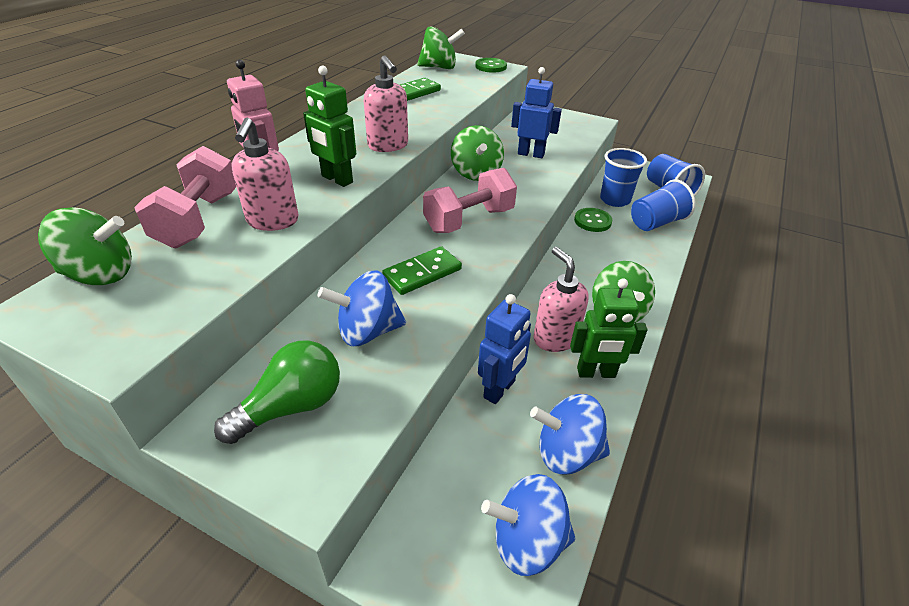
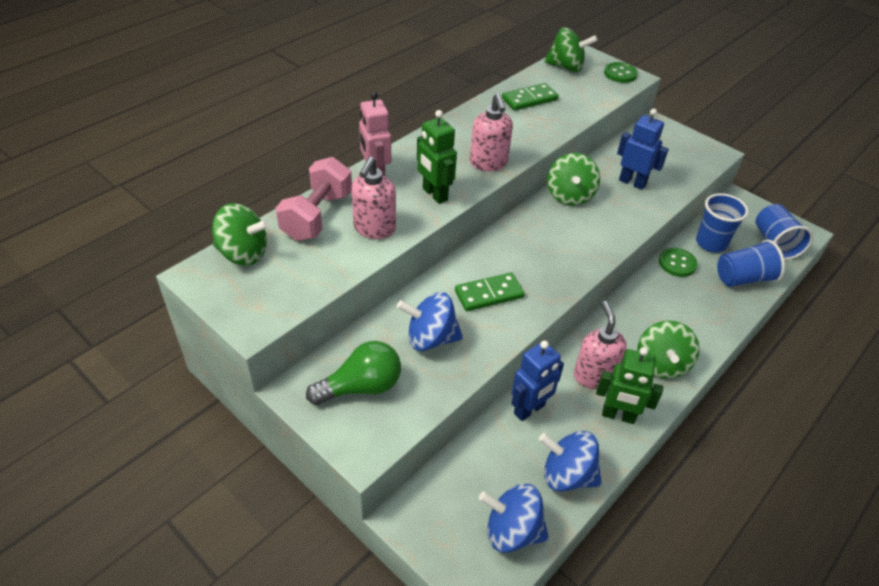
camera: 15 degrees right, 5 degrees up
pink dumbbell [423,168,517,233] -> none

